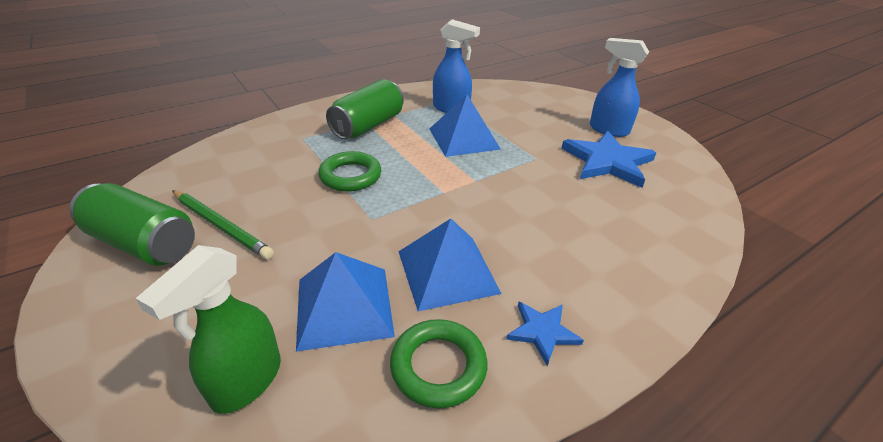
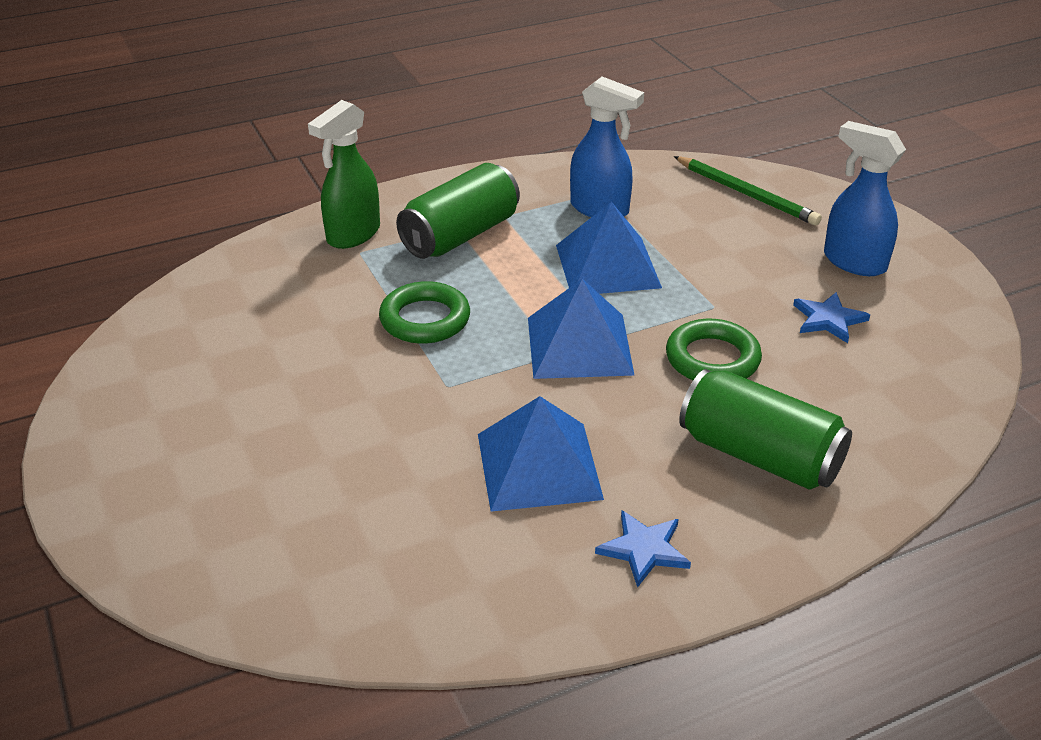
camera: 10 degrees right, 0 degrees up
green can [70,183,195,266] -> green can moved to [679,369,852,490]
green spray bottle [135,245,281,414] -> green spray bottle moved to [308,100,380,249]
green pencil [172,190,274,259] -> green pencil moved to [674,156,822,226]
blue pyramid [296,252,395,352] -> blue pyramid moved to [528,279,635,379]
green ring [390,319,488,409] -> green ring moved to [666,319,762,380]
blue star [561,131,656,188] -> blue star [793,292,870,343], size x0.52

